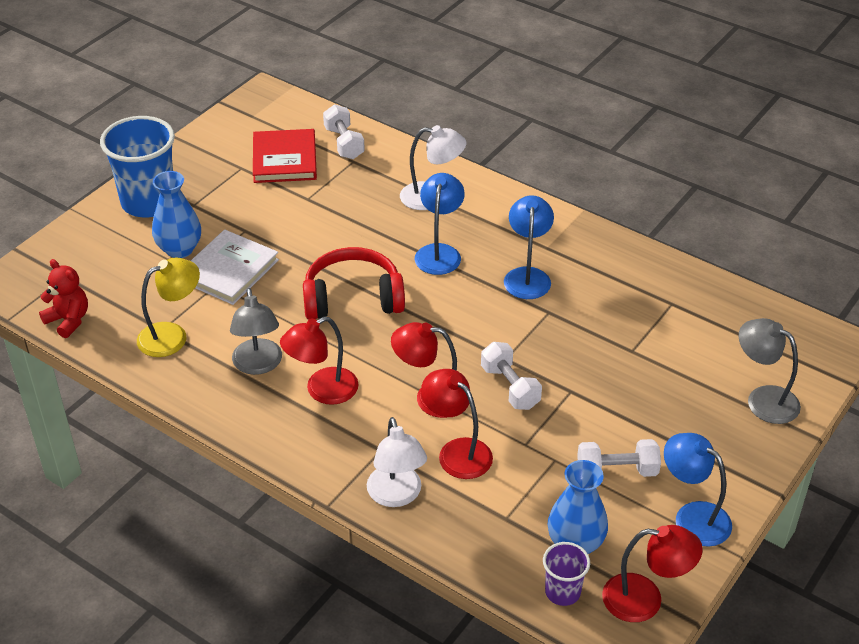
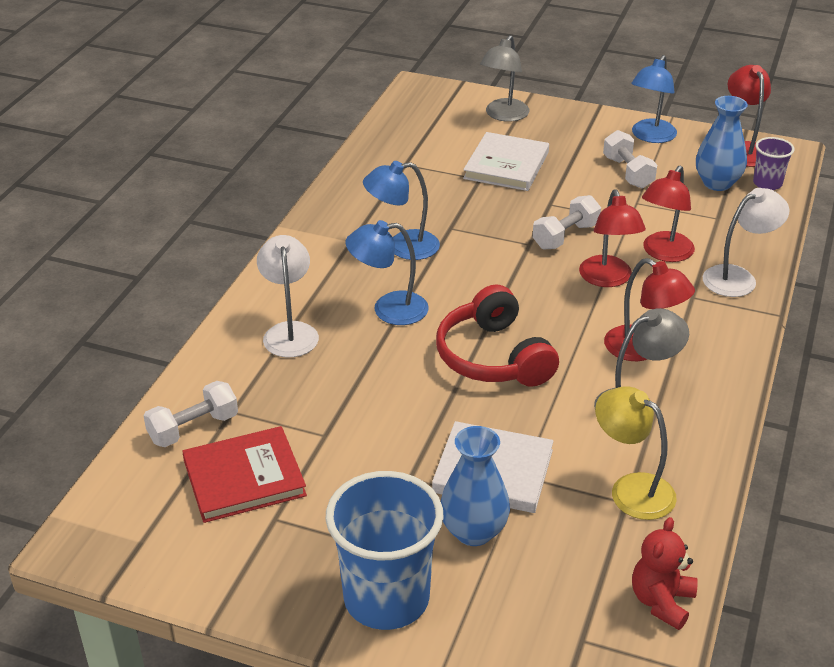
camera: 105 degrees left, 5 degrees down
none -> white book [463,132,549,191]

